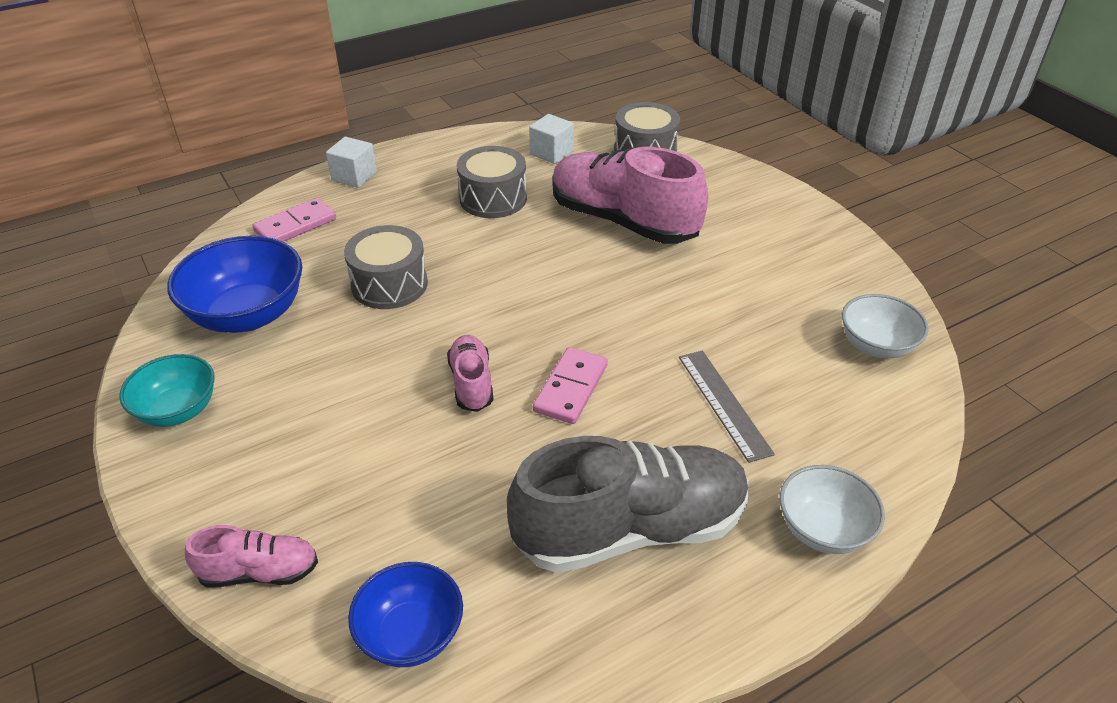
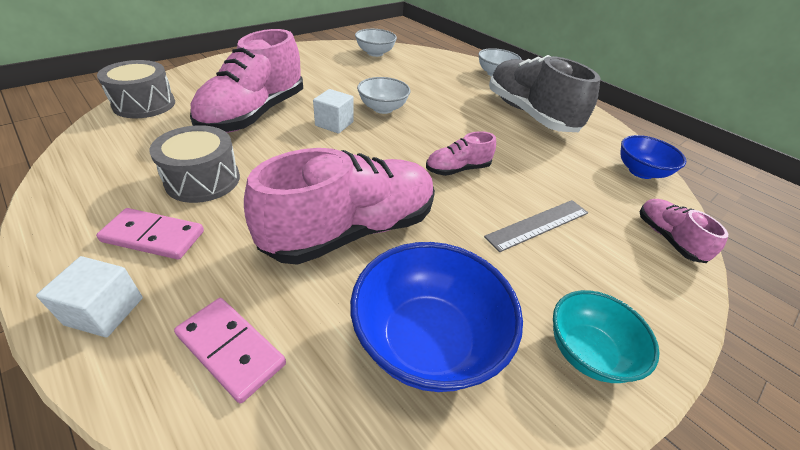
camera: 105 degrees left, 0 degrees up
grey drum [344,225,428,309] -> pink shoe [244,148,435,265]
white cube [529,114,574,164] -> white cube moved to [313,89,354,134]
pink domino [533,347,608,424] -> pink domino moved to [96,208,204,259]
grey ruler [679,350,775,463] -> grey ruler moved to [484,200,588,252]
none -> white bowl [357,77,411,114]

